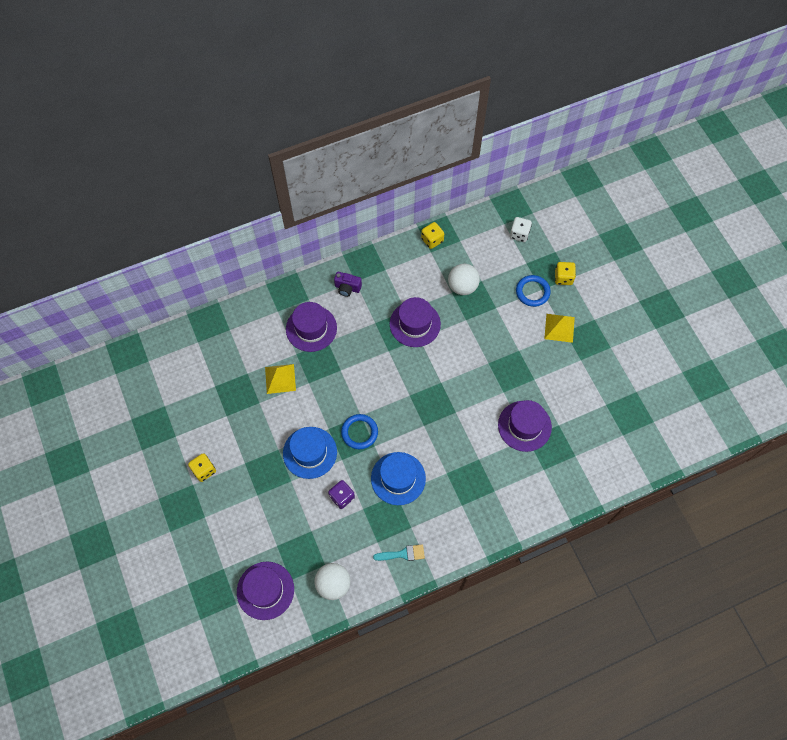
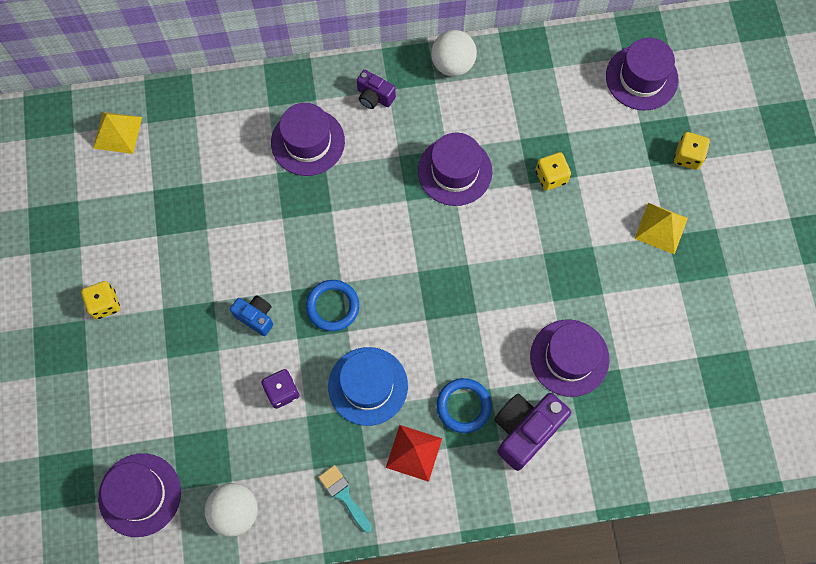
camera: 15 degrees right, 5 degrees up
yellow pyramid [265,364,296,394] -> yellow pyramid moved to [93,112,142,154]
blue hat [283,427,337,479] -> blue camera [230,295,273,336]
turquoise brush [373,544,425,561] -> turquoise brush turned 135 degrees counterclockwise [318,465,372,533]
yellow dice [421,222,444,249] -> yellow dice moved to [535,152,571,191]
white ball [448,264,480,295] -> white ball moved to [431,30,477,76]
white dice [510,217,532,242] -> purple hat [606,38,678,110]
blue ring [516,275,551,307] -> blue ring moved to [436,378,492,433]
none -> red pyramid [386,425,442,482]
none -> purple camera [494,393,571,471]

